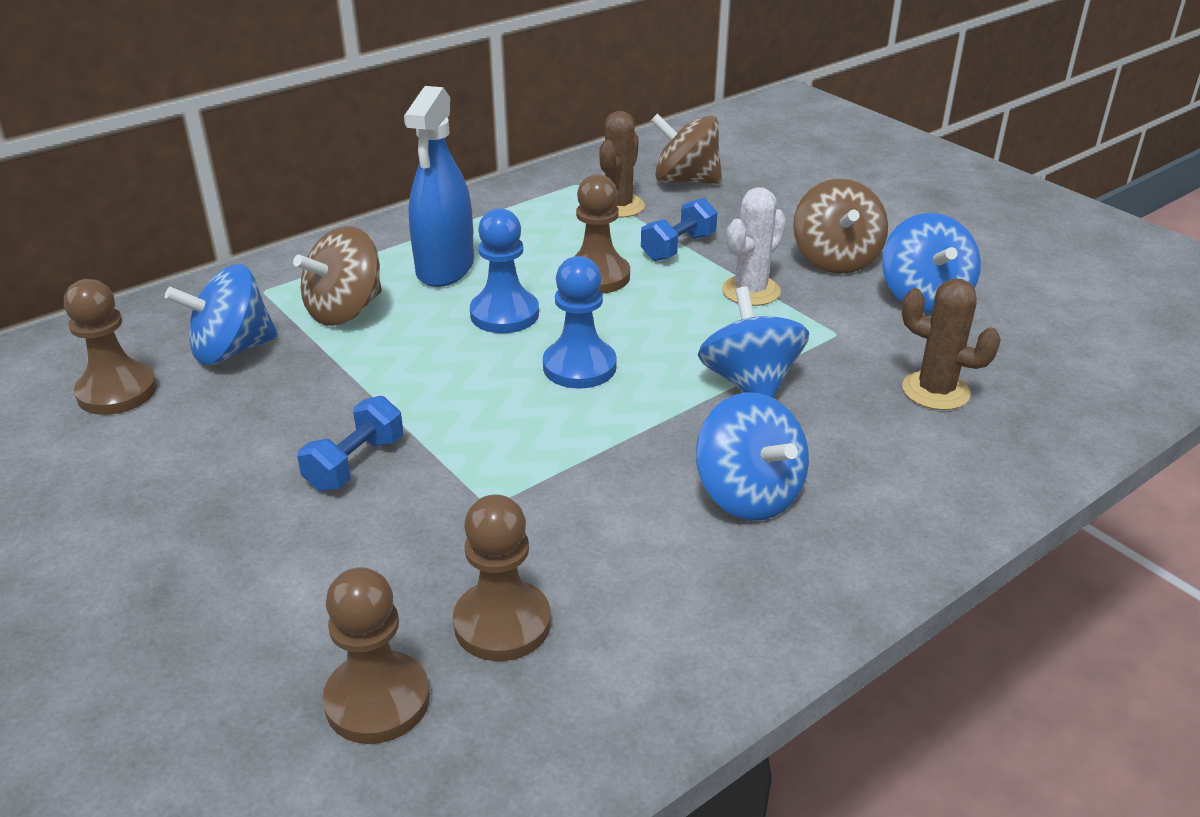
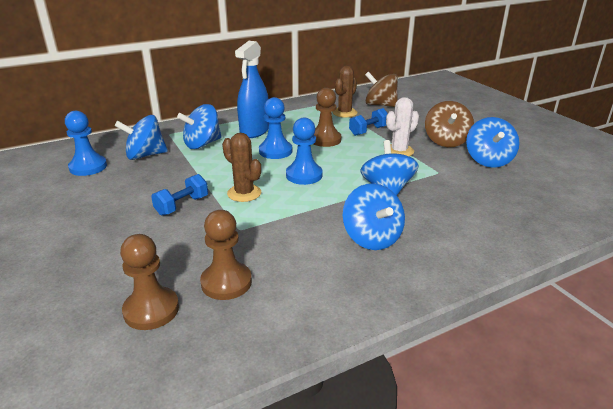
camera: 10 degrees right, 5 degrees down
brown pawn [64,279,157,415] -> blue pawn [65,111,107,176]
brown spinning top [293,226,382,326] -> blue spinning top [177,104,222,149]
brown cactus [902,278,1001,410] -> brown cactus moved to [222,133,261,202]

